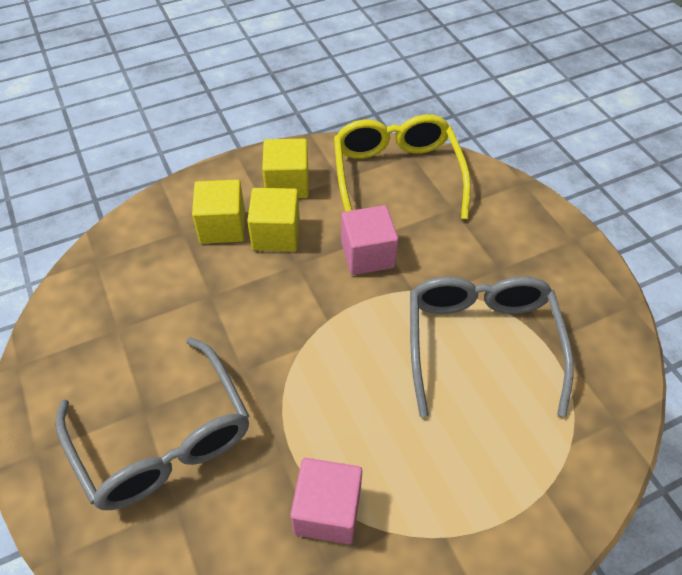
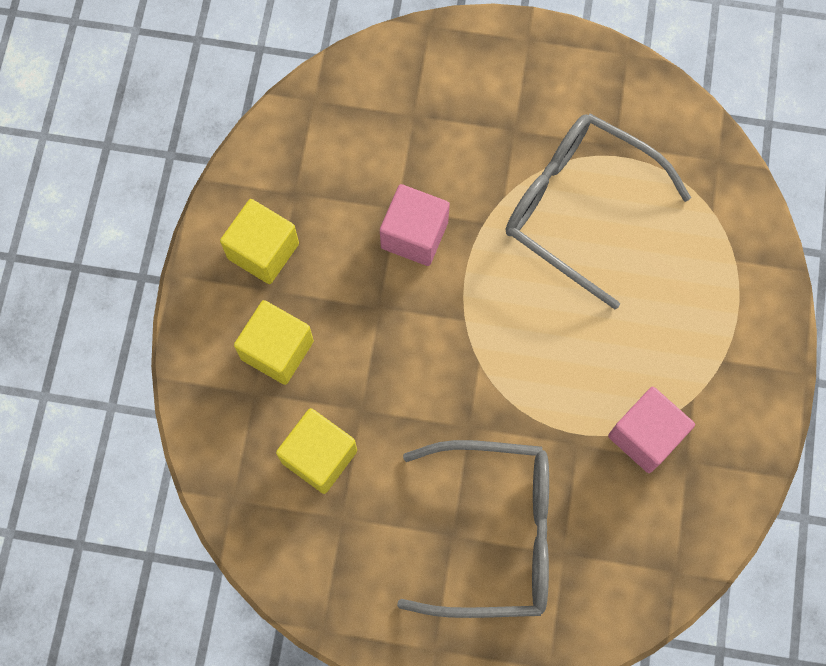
camera: 55 degrees left, 20 degrees up
yellow cube [247,188,300,251] -> yellow cube moved to [276,408,357,494]
yellow glasses [334,115,471,219] -> none

